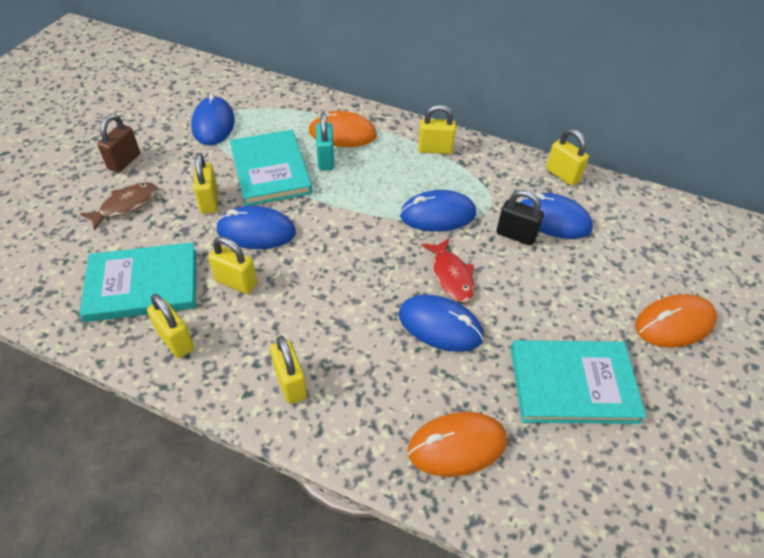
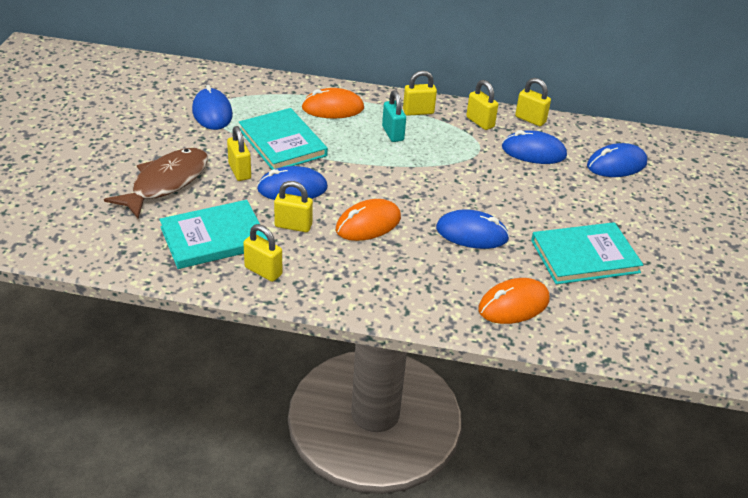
camera: 15 degrees left, 10 degrees down
brown fish [80,182,158,231] -> brown fish [104,148,208,218], size x1.69
brown padlock [97,114,140,173] -> none
yellow padlock [270,336,307,404] -> yellow padlock moved to [466,80,498,130]
turquoise padlock [316,112,334,170] -> turquoise padlock moved to [382,90,406,142]
blue mouse [400,190,476,232] -> blue mouse moved to [587,143,647,177]
red fish [422,238,475,302] -> none
black padlock [497,190,544,246] -> none
orange mouse [635,294,717,348] -> orange mouse moved to [336,199,401,241]

